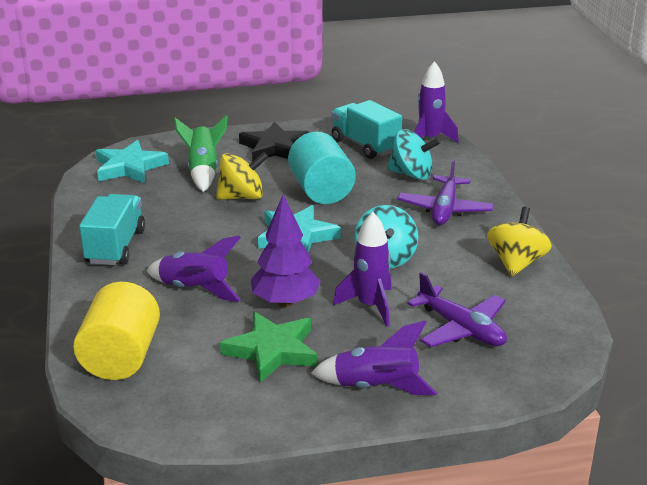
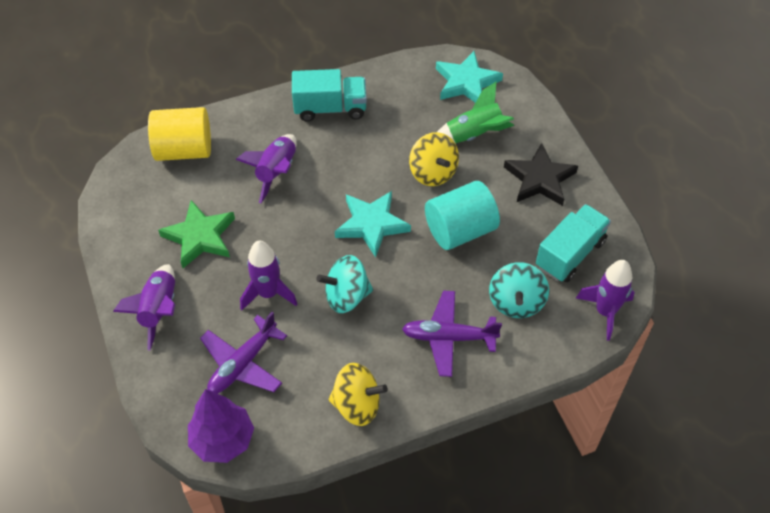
camera: 80 degrees right, 25 degrees up
purple tree [251,194,321,307] -> purple tree moved to [188,389,254,463]

